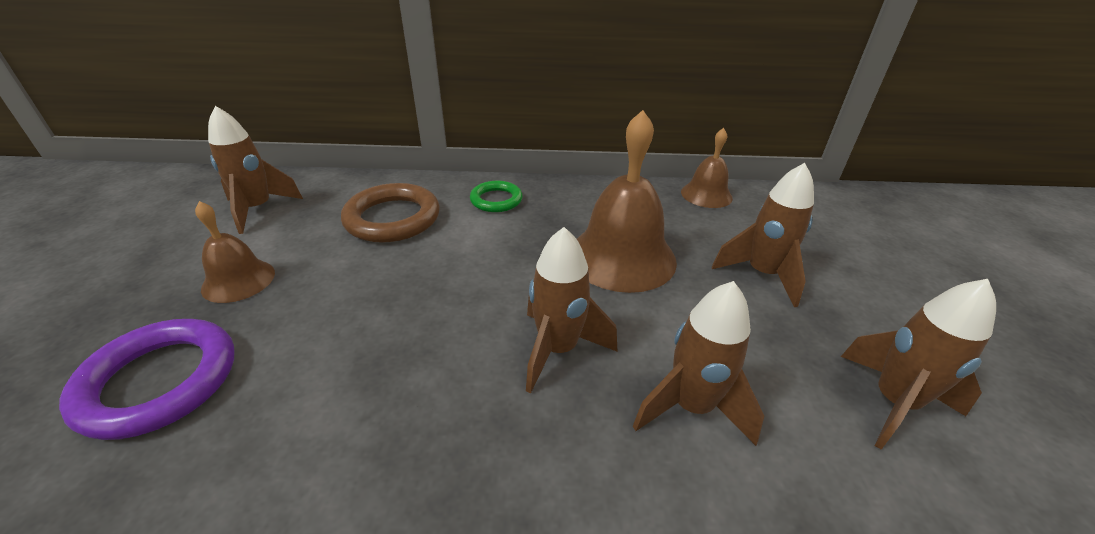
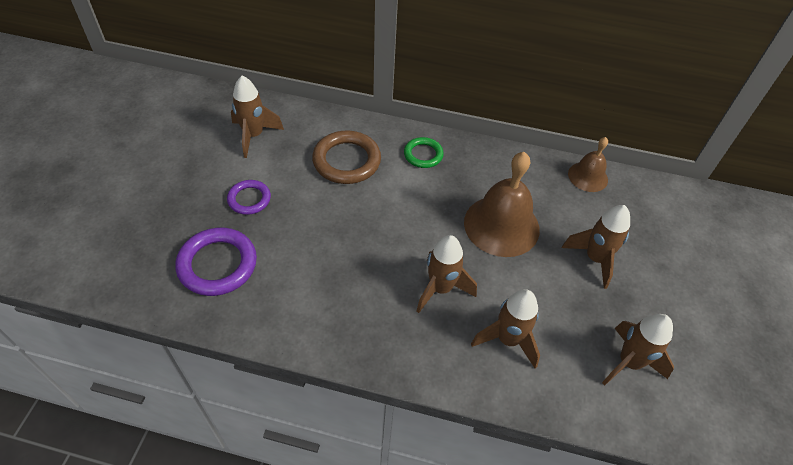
camera: 10 degrees right, 15 degrees up
brown bell [195,201,275,303] -> purple ring [227,180,271,215]

